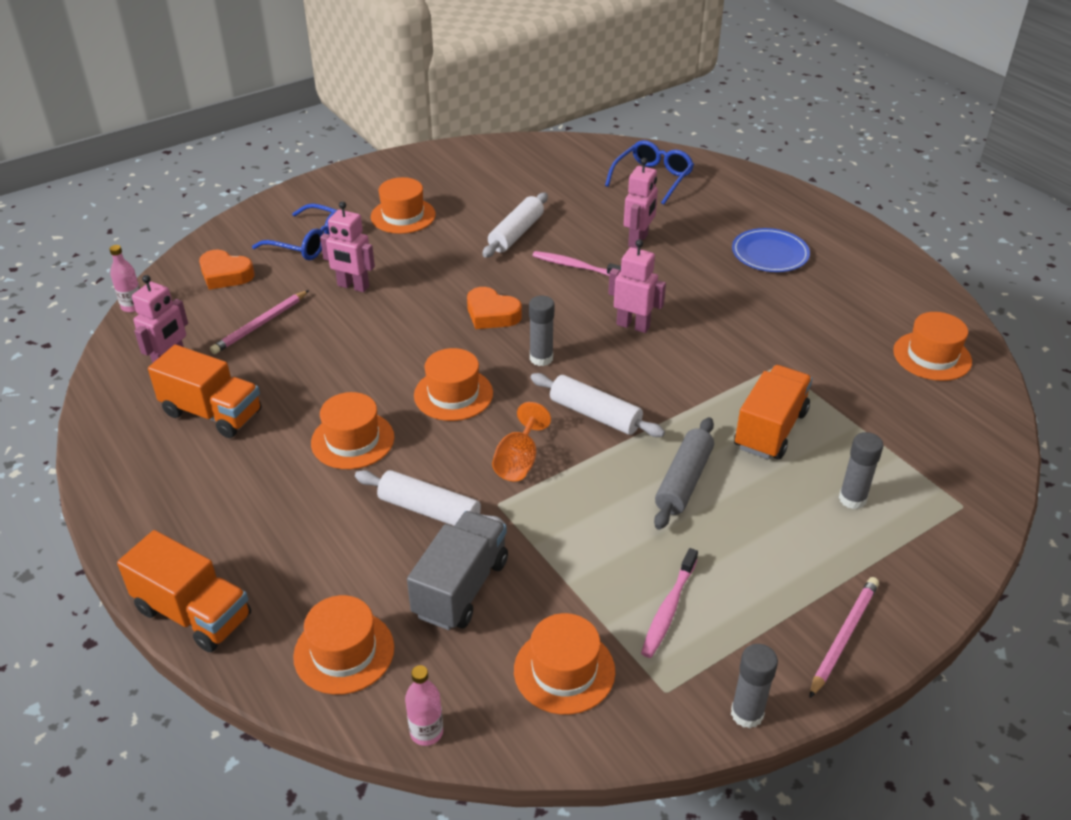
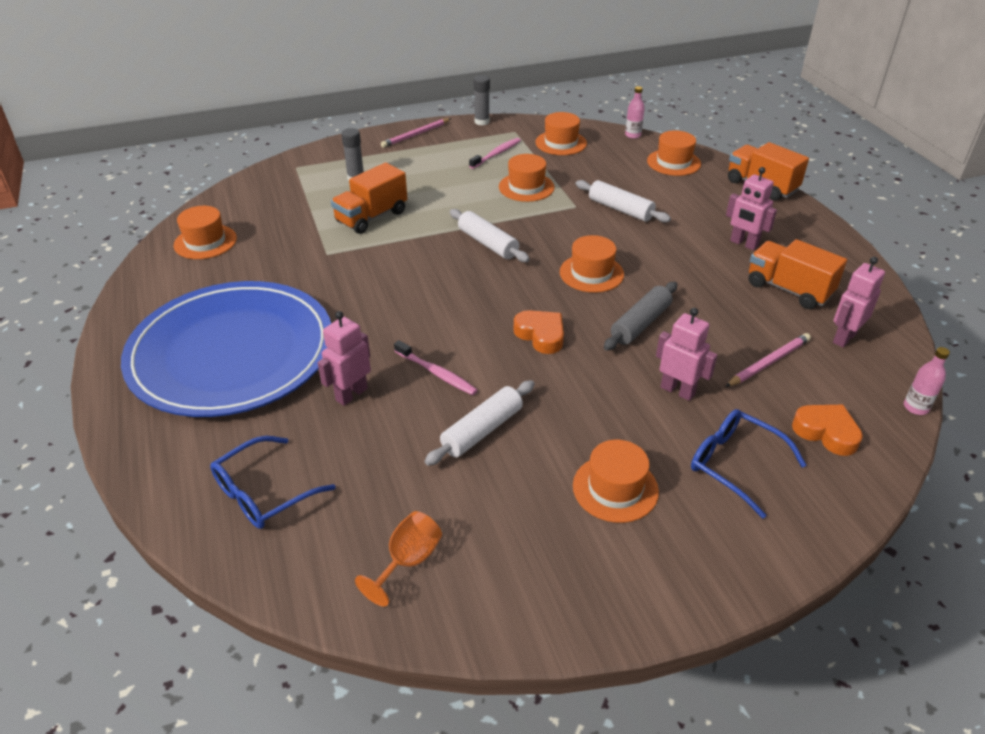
camera: 165 degrees left, 0 degrees up
orange hat [311,392,394,469] -> orange hat moved to [499,154,555,202]
grey truck [407,511,508,630] -> none
orange goblet [492,402,551,481] -> orange goblet moved to [355,511,442,607]
grey glue stick [529,295,554,366] -> none
pink robot [608,239,666,333] -> pink robot moved to [726,167,777,250]
grey rolling pin [654,417,714,530] -> grey rolling pin moved to [604,282,677,351]
blue plate [732,228,810,272] -> blue plate [121,281,331,417], size x2.48

